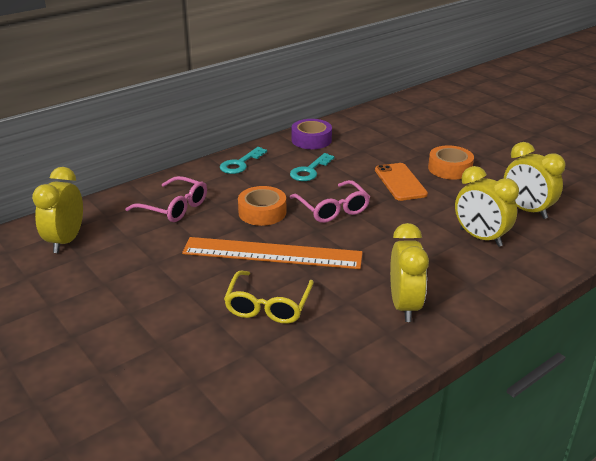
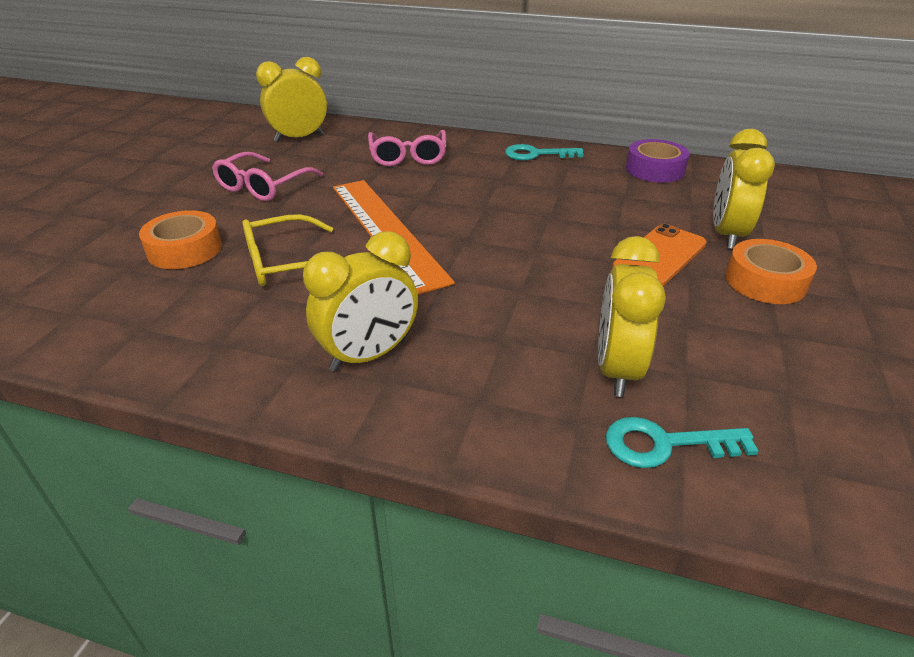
camera: 55 degrees right, 5 degrees up
orange tape [238,186,286,226] -> orange tape moved to [139,210,222,269]
turquoise key [290,153,335,181] -> turquoise key moved to [606,417,759,468]
pink glasses [290,180,370,223] -> pink glasses moved to [212,152,323,201]
yellow clock [504,142,566,219] -> yellow clock moved to [713,129,775,249]

